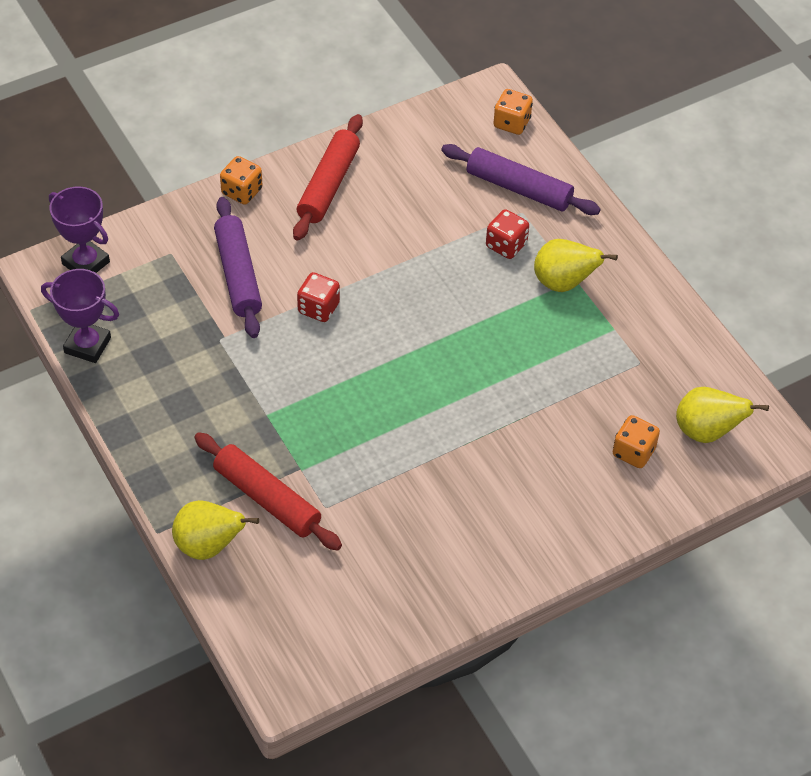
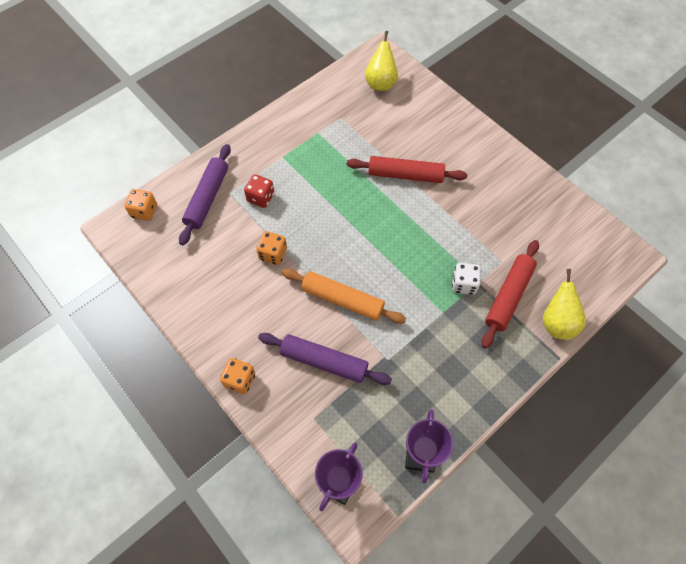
camera: 100 degrees left, 10 degrees up
purple rolling pin [214,197,262,338] -> purple rolling pin turned 45 degrees clockwise [258,333,392,385]
red rolling pin [293,114,363,241] -> red rolling pin moved to [347,156,467,183]
red dice [297,272,340,322] -> orange rolling pin [282,269,406,324]
yellow pear [534,239,618,292] -> none
orange dice [613,415,660,468] -> orange dice moved to [256,231,287,265]
none -> white dice [452,263,481,295]

